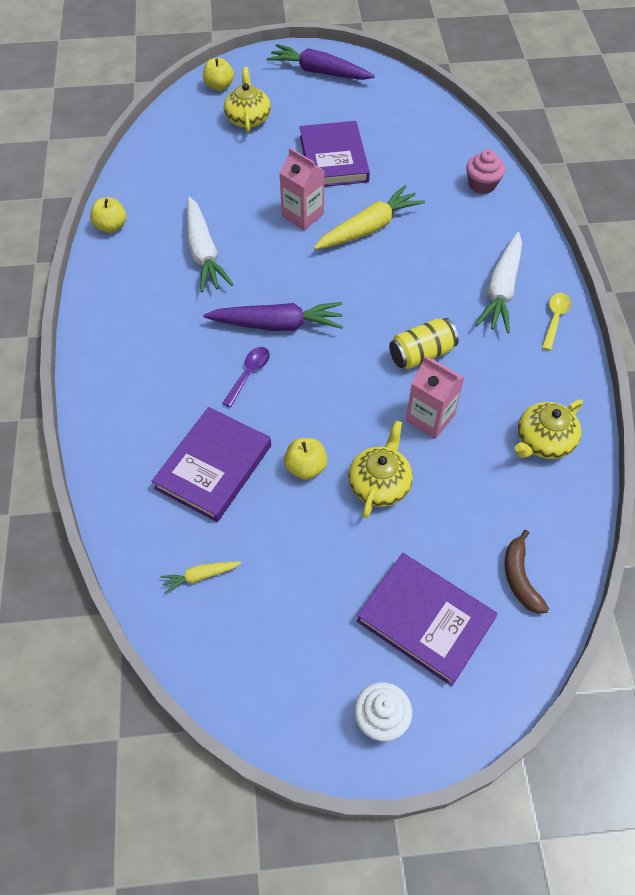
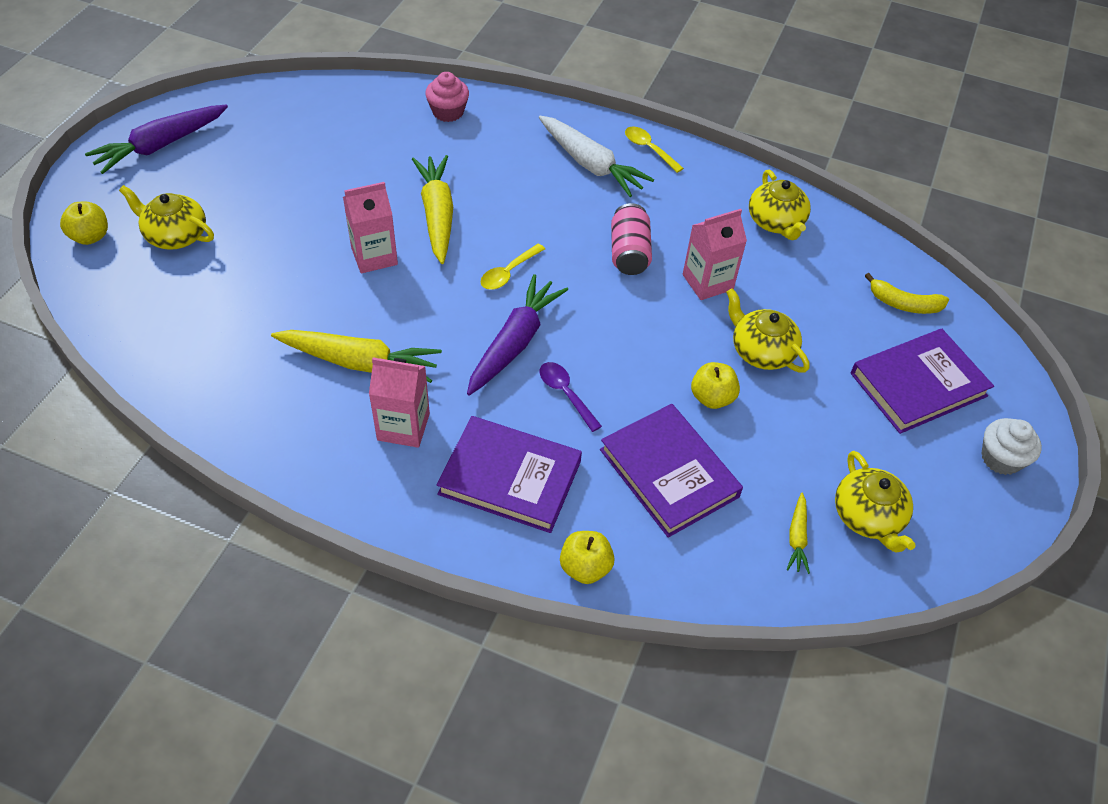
camera: 65 degrees left, 5 degrees down
yellow apple [90,197,126,233] -> yellow apple moved to [560,531,614,584]
white carrot [187,197,233,293] -> yellow carrot [271,330,442,383]
purple book [300,121,370,187] -> purple book moved to [436,416,582,533]
yellow can [389,318,459,369] -> pink can [611,203,652,275]
brown banana [505,530,549,613] -> yellow banana [865,273,949,314]
none -> pink carton [369,357,430,448]
none -> yellow spoon [481,243,545,290]
none -> yellow teapot [835,451,916,553]

